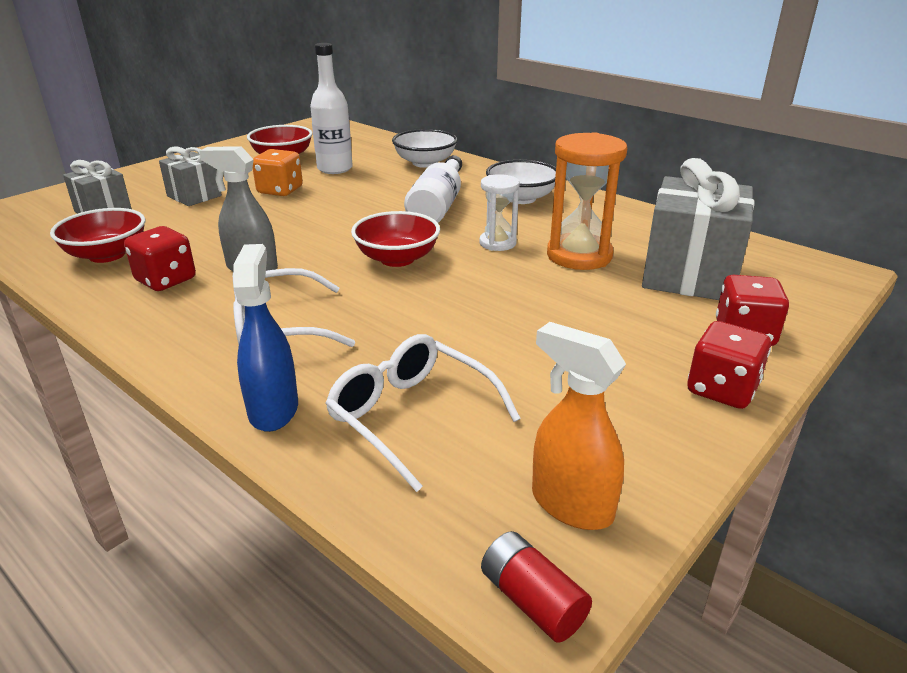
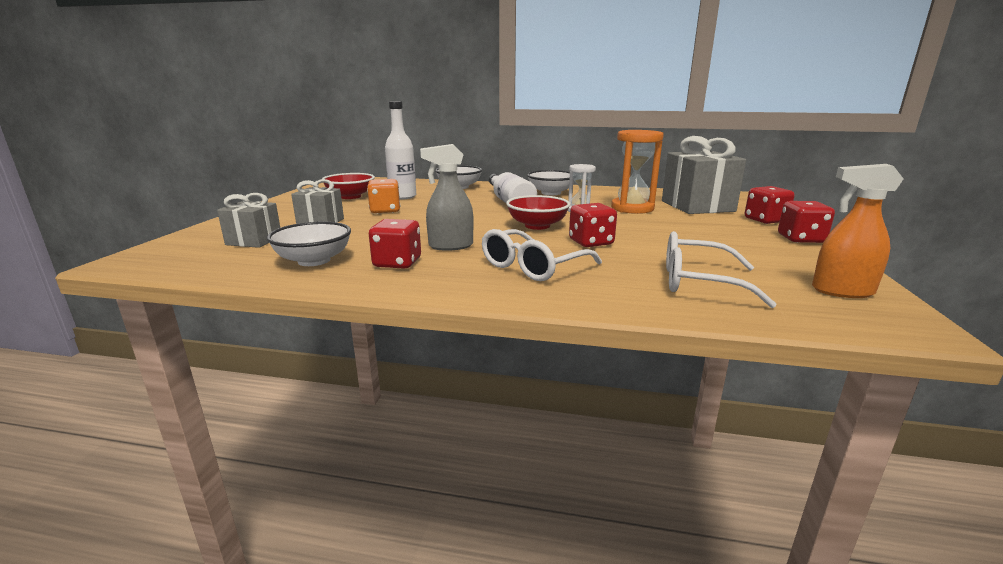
camera: 30 degrees left, 10 degrees down
red bowl [50,208,145,263] -> white bowl [267,221,351,266]
blue spray bottle [234,244,298,432] -> none
red battery [481,531,592,643] -> none
none -> red dice [569,203,617,247]

